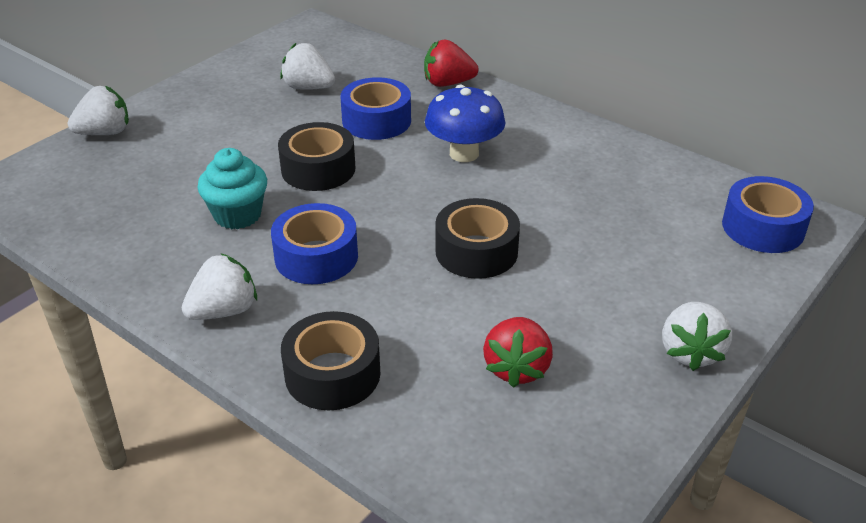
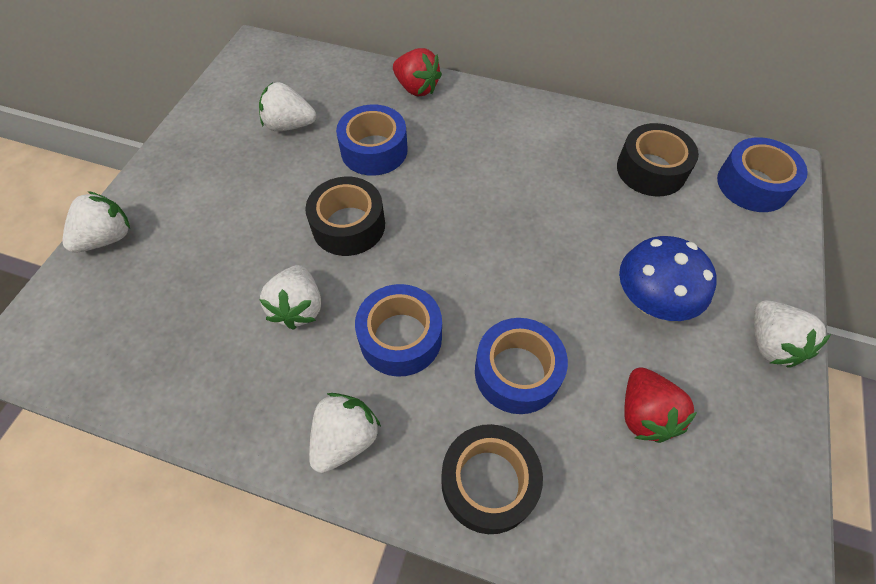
camera: 20 degrees left, 20 degrees up
turquoise cupcake [198,148,267,229] -> white strawberry [259,265,321,330]
red strawberry [424,40,479,87] -> red strawberry turned 120 degrees counterclockwise [393,48,442,96]
blue mushroom [425,85,506,162] -> blue mushroom moved to [619,236,717,321]
black tape [435,198,520,279] -> black tape moved to [617,123,699,196]
none -> blue tape [475,318,568,414]

